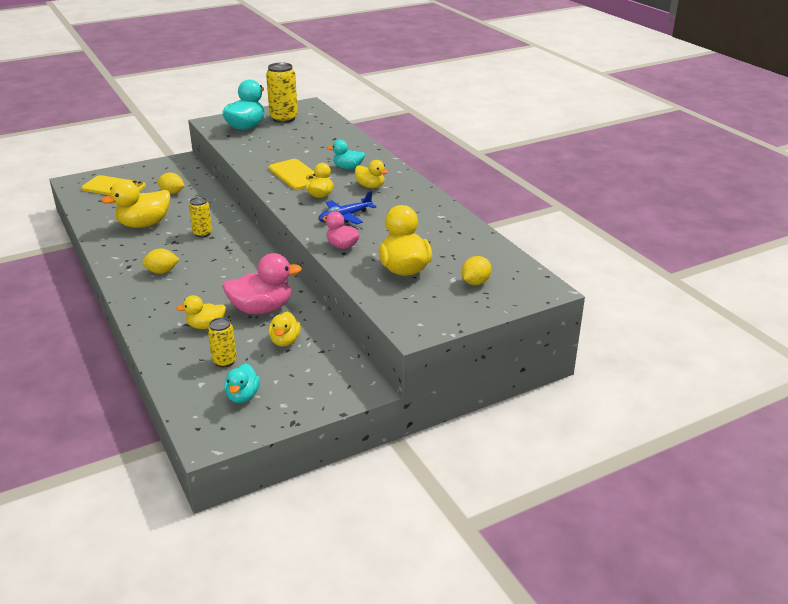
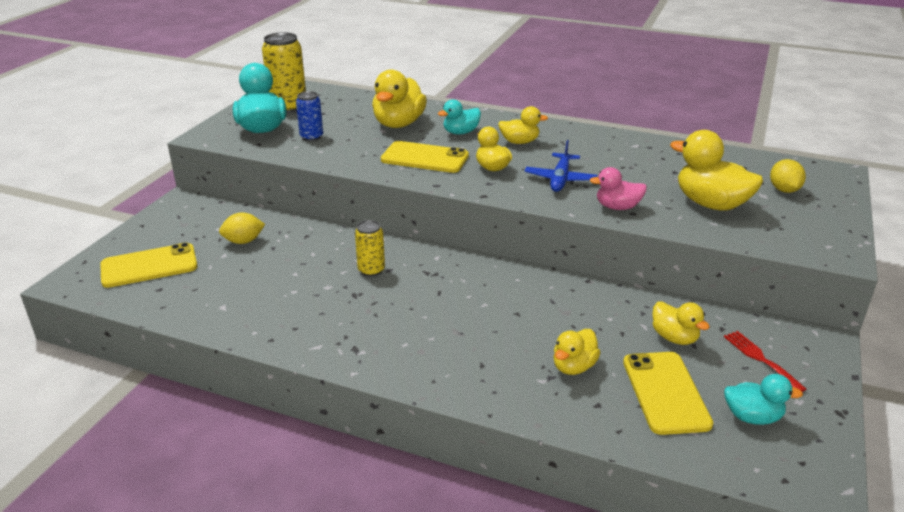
camera: 40 degrees left, 0 degrees up
yellow duck [101,180,170,228] -> yellow duck moved to [372,70,427,128]
yellow lemon [142,248,179,274] -> none
yellow can [208,317,237,367] -> yellow phone [623,352,713,435]
pink duck [222,253,302,314] -> none
turquoise duck [224,363,260,403] -> turquoise duck turned 45 degrees counterclockwise [724,374,803,425]
none -> blue can [296,91,323,141]
none -> red fork [724,331,806,392]

